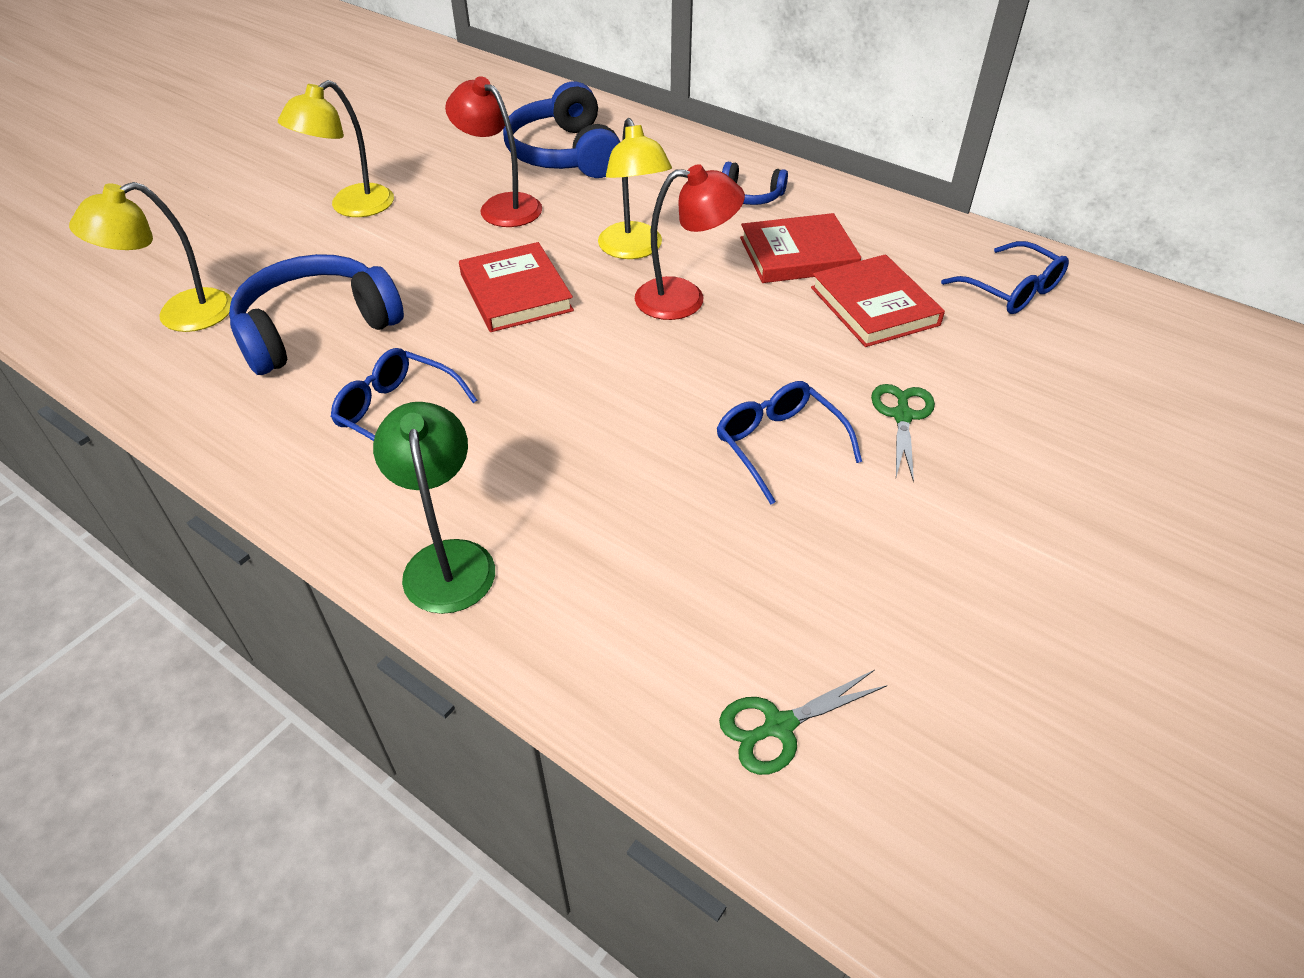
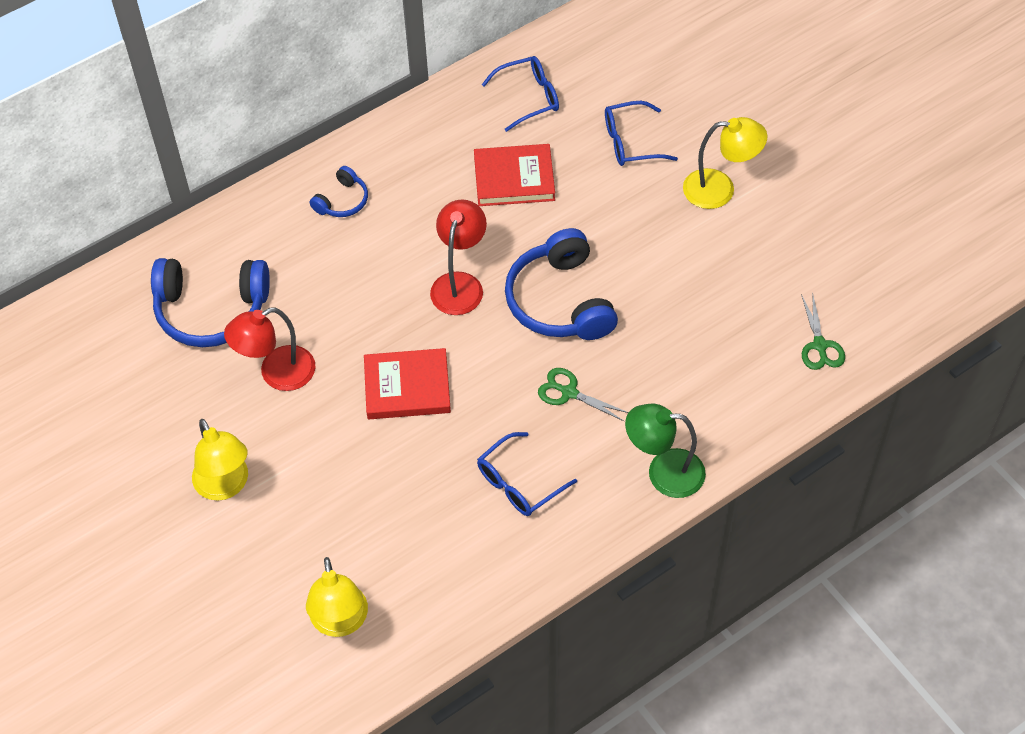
camera: 70 degrees left, 10 degrees up
blue headphones [229,254,404,375] -> blue headphones moved to [505,228,618,340]
yellow lamp [598,118,672,259] -> yellow lamp moved to [683,117,767,209]
blue glasses [717,381,862,504] -> blue glasses moved to [605,101,678,166]
red book [740,213,861,283] -> none
green scissors [871,384,935,483] -> green scissors moved to [538,368,629,421]

